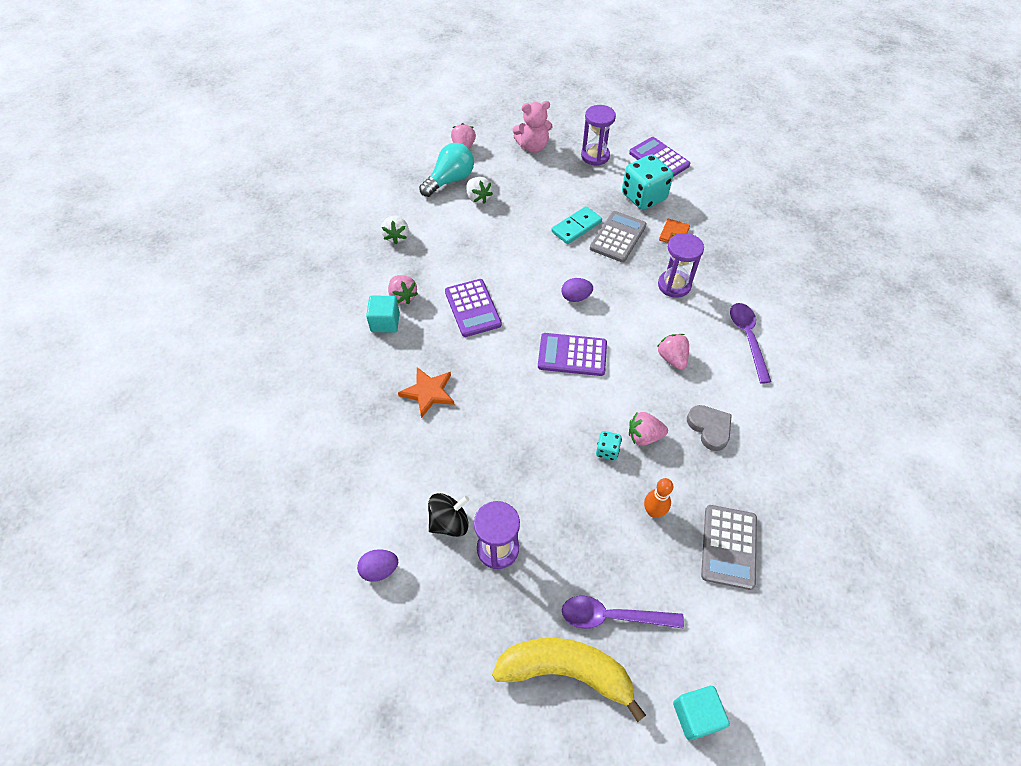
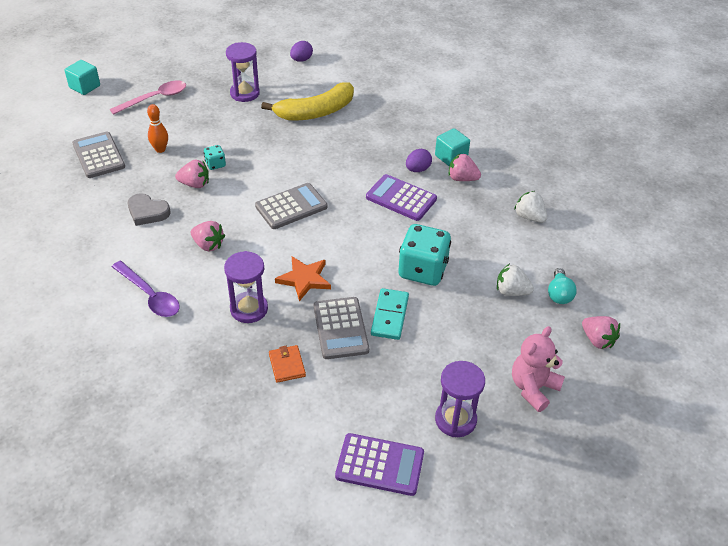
camera: 140 degrees right, 10 degrees down
orange star [398,367,454,418] -> orange star moved to [275,256,331,301]
turquoise light bulb [419,143,474,197] -> turquoise light bulb [548,268,577,304], size x0.62
black spinning top [428,493,469,537] -> none
yellow banana [492,638,646,722] -> yellow banana moved to [261,82,354,121]
purple calculator [538,333,607,376] -> grey calculator [255,183,327,229]
purple egg [562,278,593,302] -> purple egg moved to [406,149,432,172]
purple spoon [562,596,684,629] -> pink spoon [110,81,186,115]
turquoise dice [622,155,673,210] -> turquoise dice moved to [399,224,451,286]
pink strawberry [629,412,668,446] -> pink strawberry turned 45 degrees clockwise [175,160,209,188]

